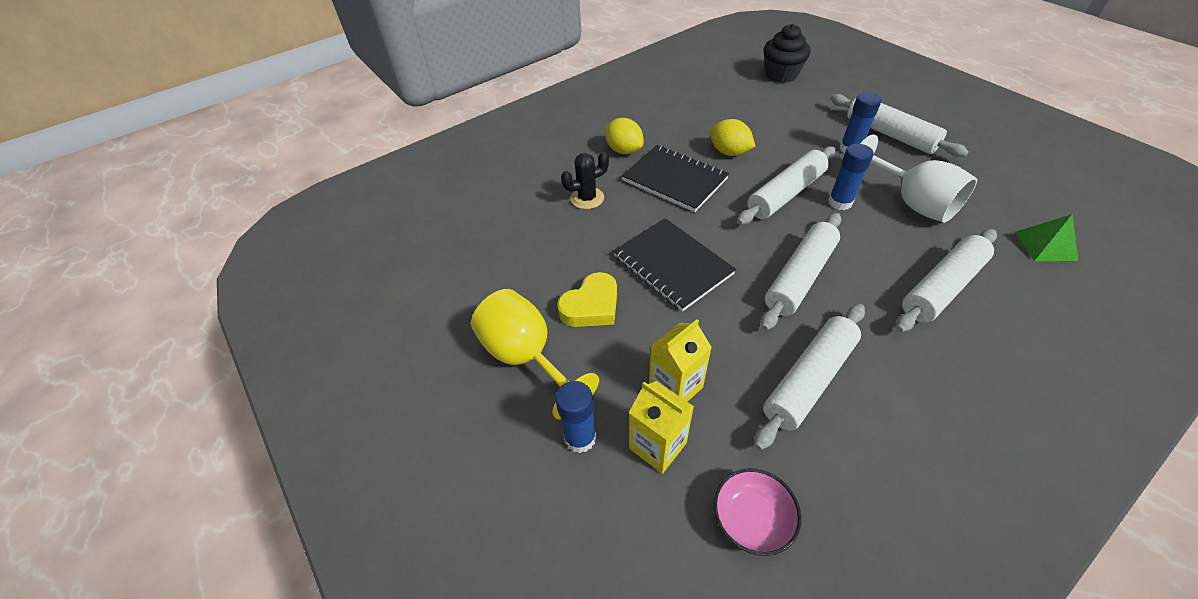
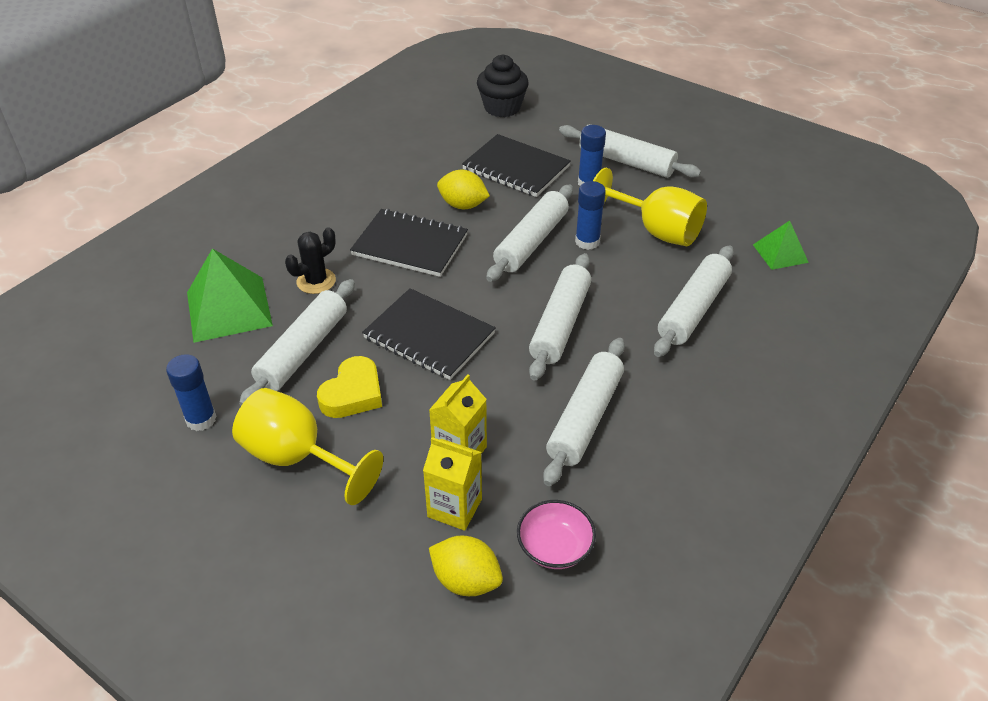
camera: 20 degrees left, 5 degrees down
blue glue stick [555,381,596,453] -> blue glue stick moved to [166,354,217,431]
yellow lemon [605,118,643,154] -> yellow lemon moved to [429,536,503,596]
white goblet [860,134,977,223] -> yellow goblet [593,168,707,246]
none -> green pyramid [187,248,273,343]
none -> white rolling pin [239,279,355,406]
none -> black notebook [462,134,571,197]

